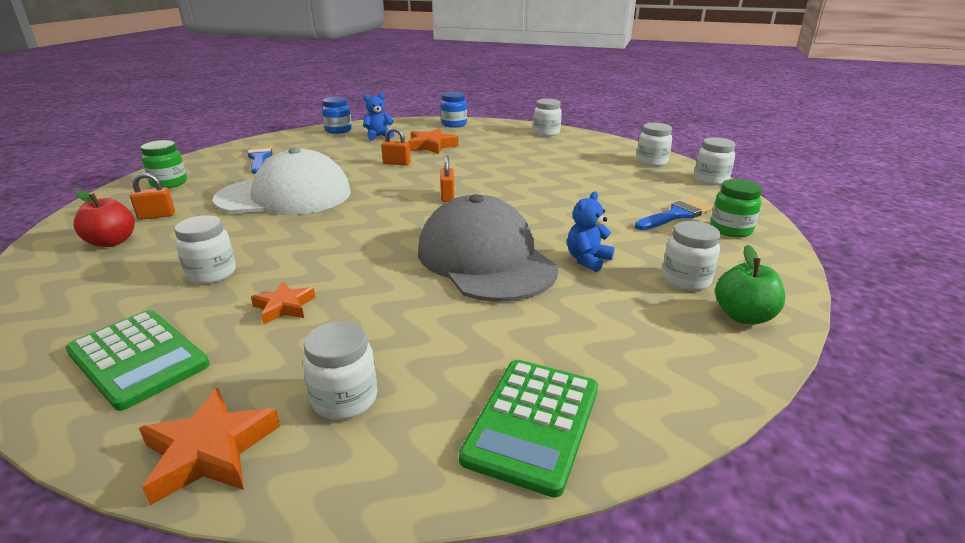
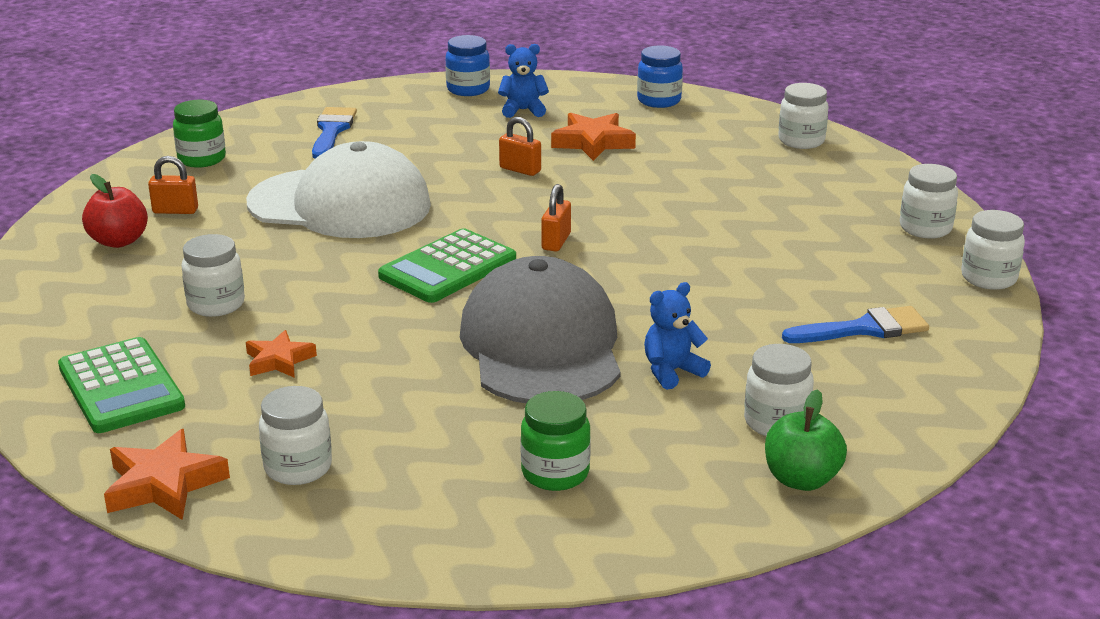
camera: 20 degrees right, 0 degrees up
green calculator [459,360,598,498] -> green calculator moved to [378,228,516,303]
green jar [711,179,762,238] -> green jar moved to [520,391,591,491]

